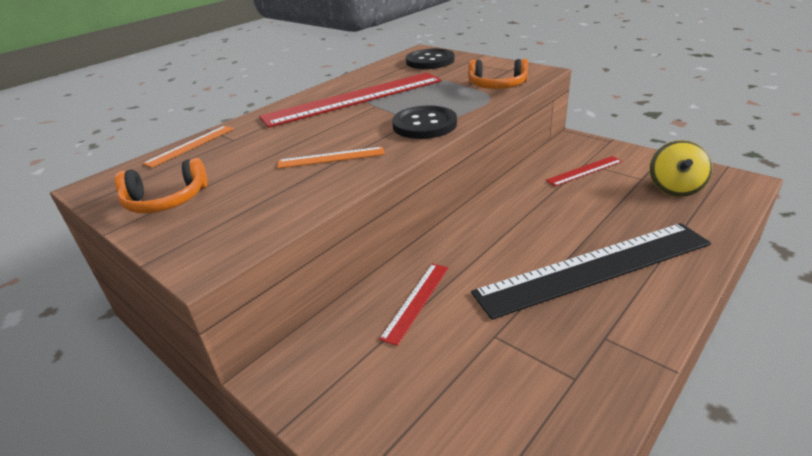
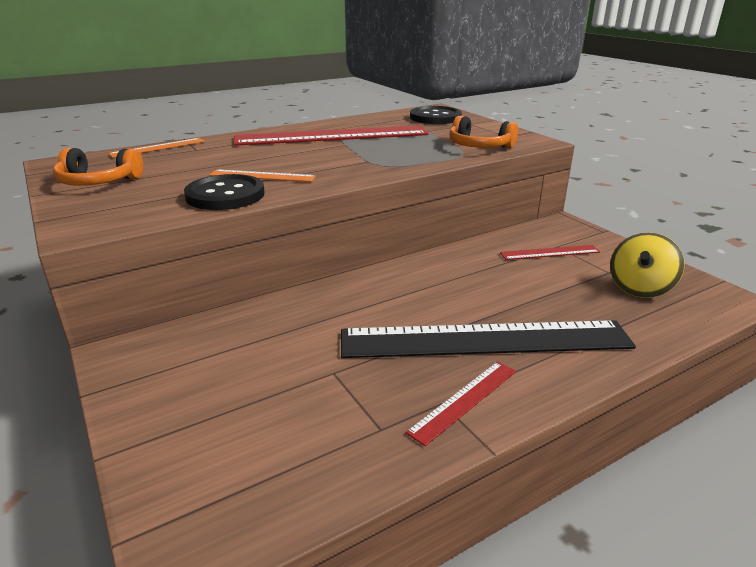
camera: 15 degrees right, 5 degrees down
red ruler [379,263,448,346] -> red ruler moved to [406,361,516,446]
black button [392,105,457,139] -> black button moved to [184,174,265,210]

